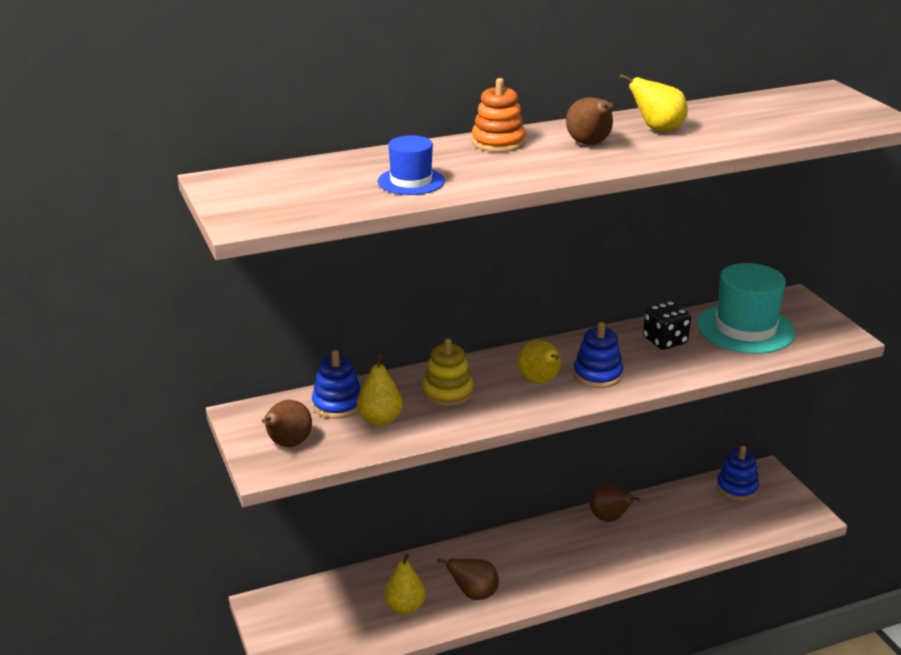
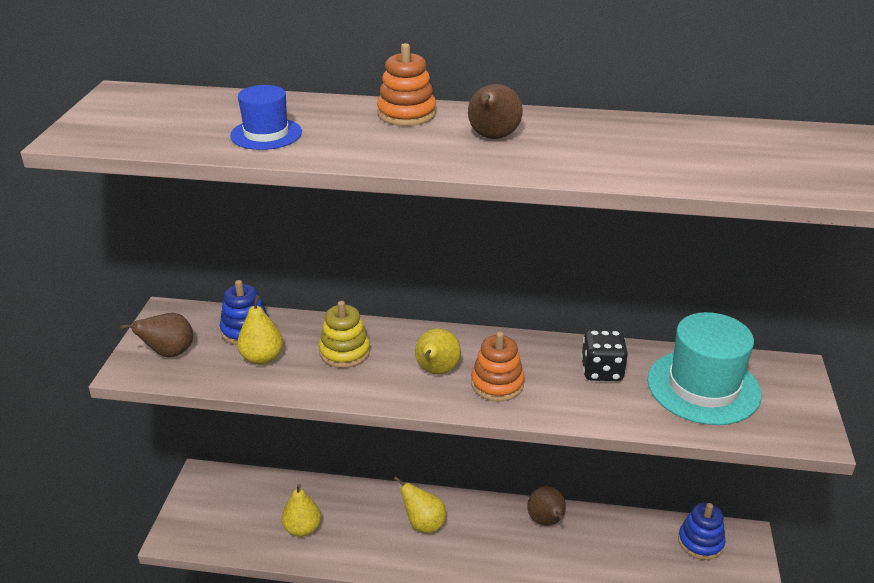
camera: 30 degrees right, 5 degrees up
brown pear [437,558,499,600] -> none
blue stacking toy [573,322,623,388] -> orange stacking toy [471,332,525,401]
yellow pear [619,74,688,132] -> yellow pear moved to [394,477,446,533]

